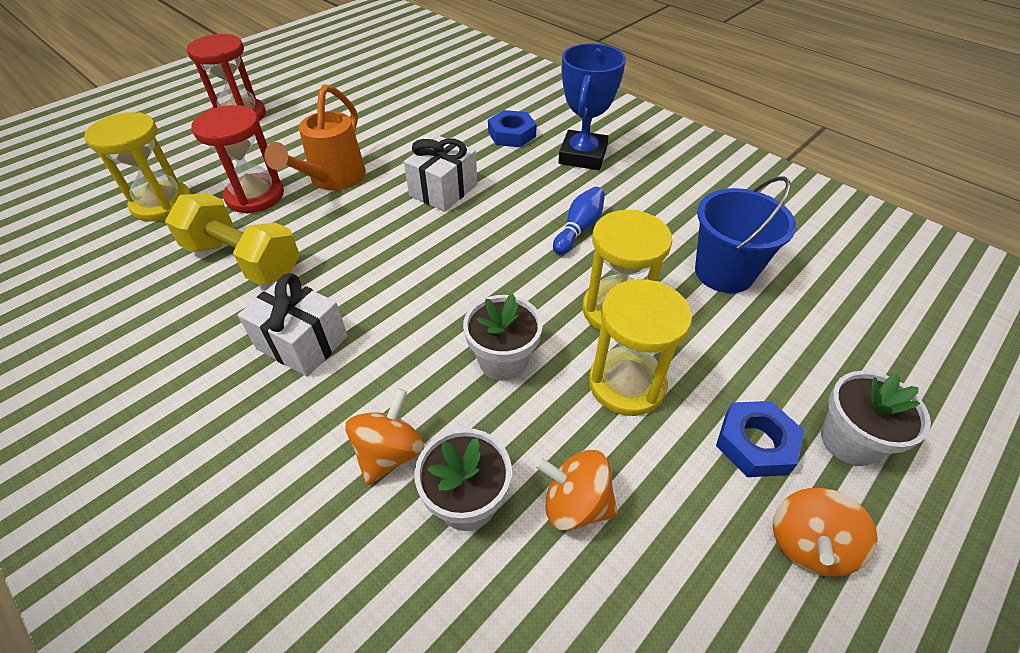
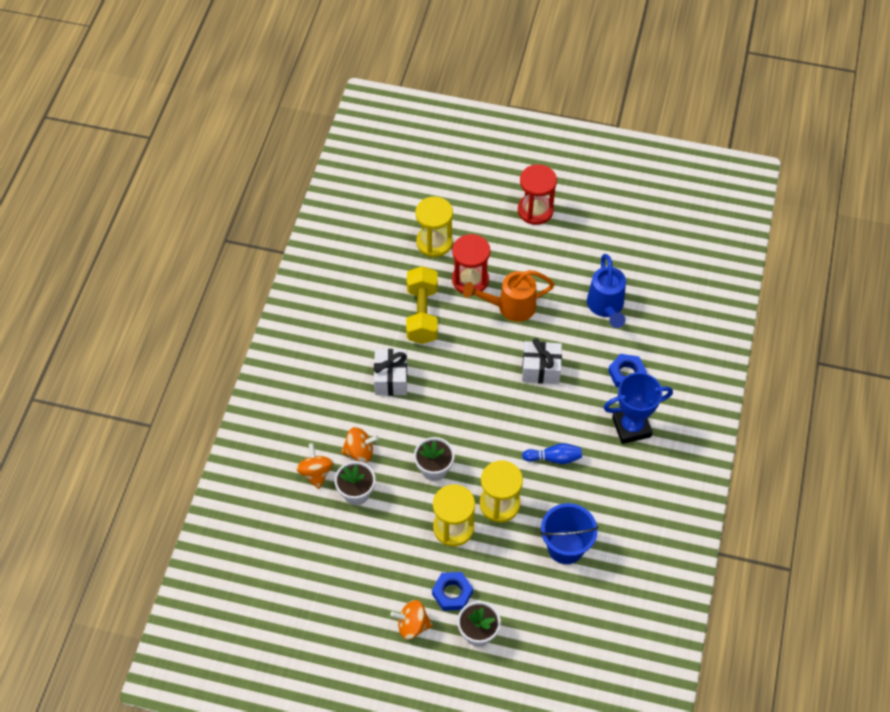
camera: 60 degrees right, 10 degrees up
orange spinning top [535,449,618,531] -> orange spinning top moved to [296,443,333,489]
none -> blue watering can [587,254,626,328]

